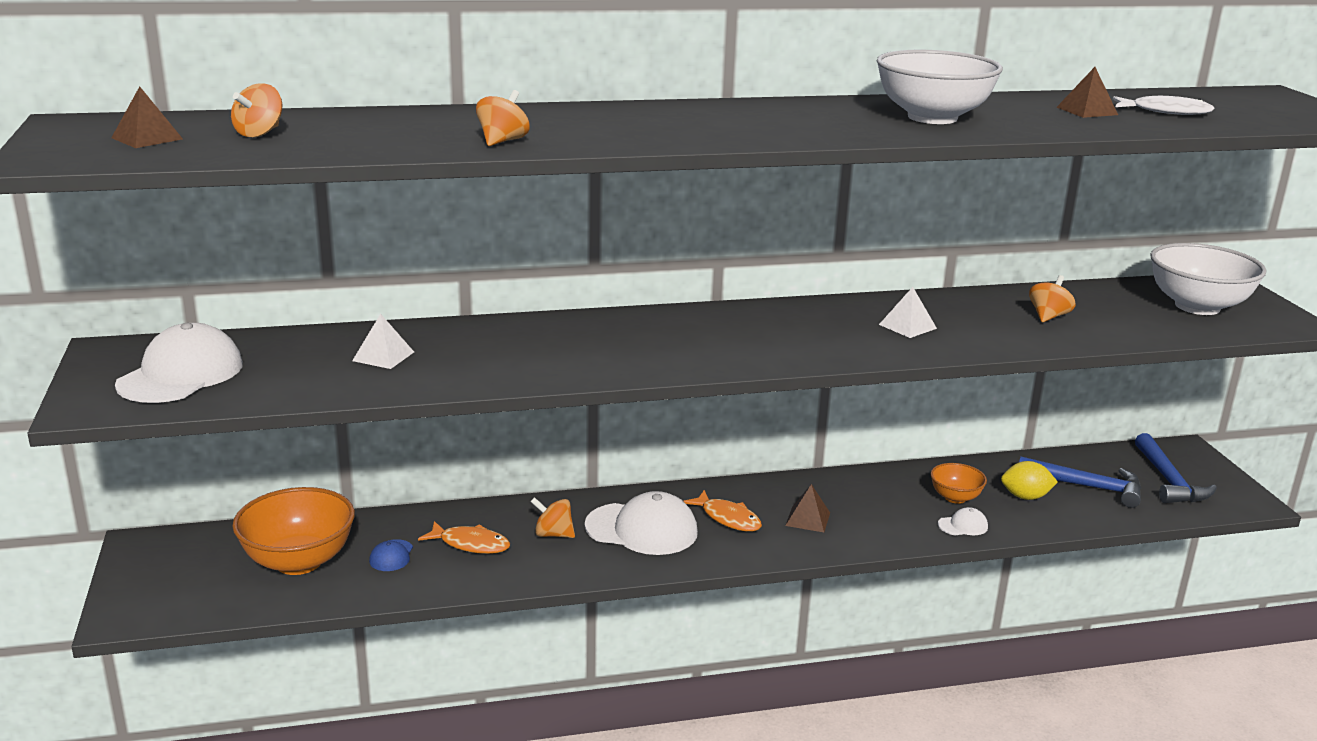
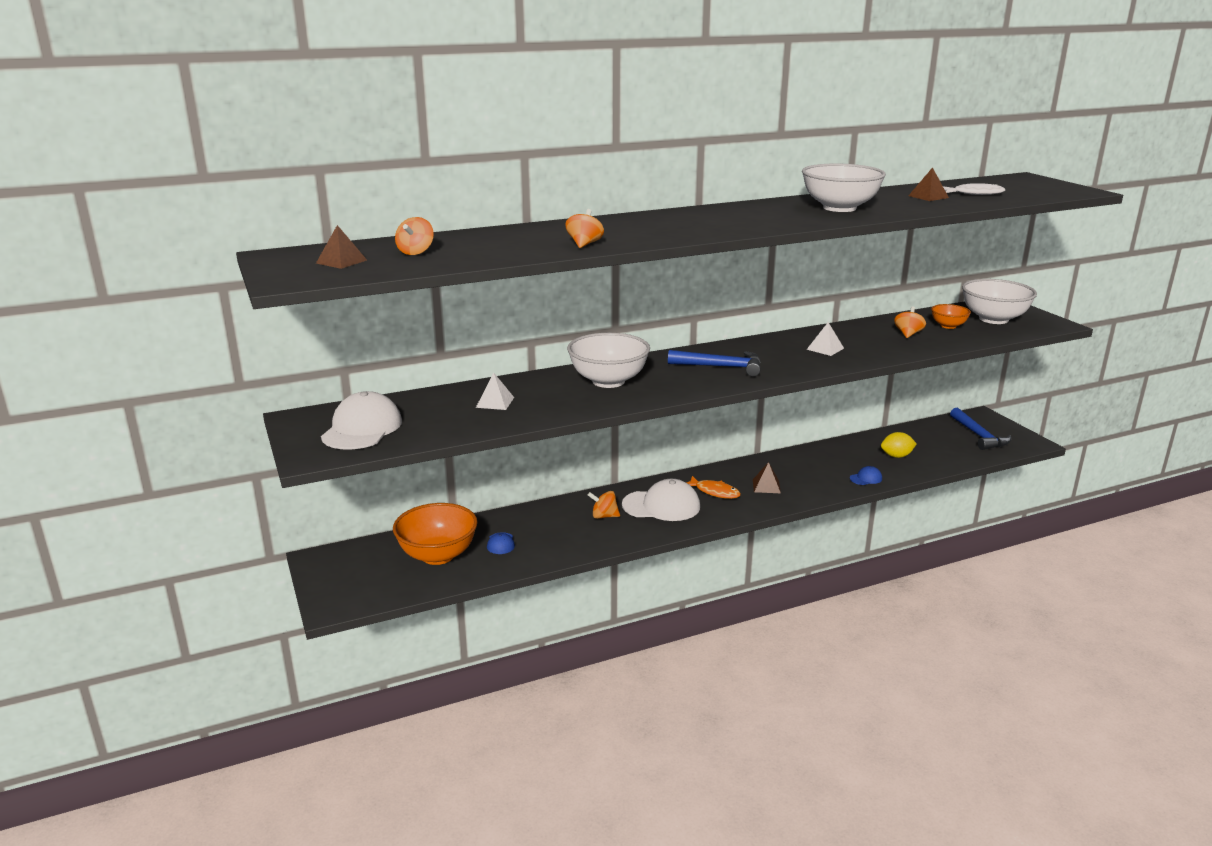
camera: 10 degrees left, 0 degrees up
orange fish [418,521,510,554] -> none
orange bowl [931,463,987,504] -> orange bowl moved to [931,304,971,329]
white cap [938,507,988,535] -> blue cap [850,466,882,485]
blue hammer [1019,457,1141,508] -> blue hammer moved to [668,350,761,377]
none -> white bowl [567,333,650,388]

